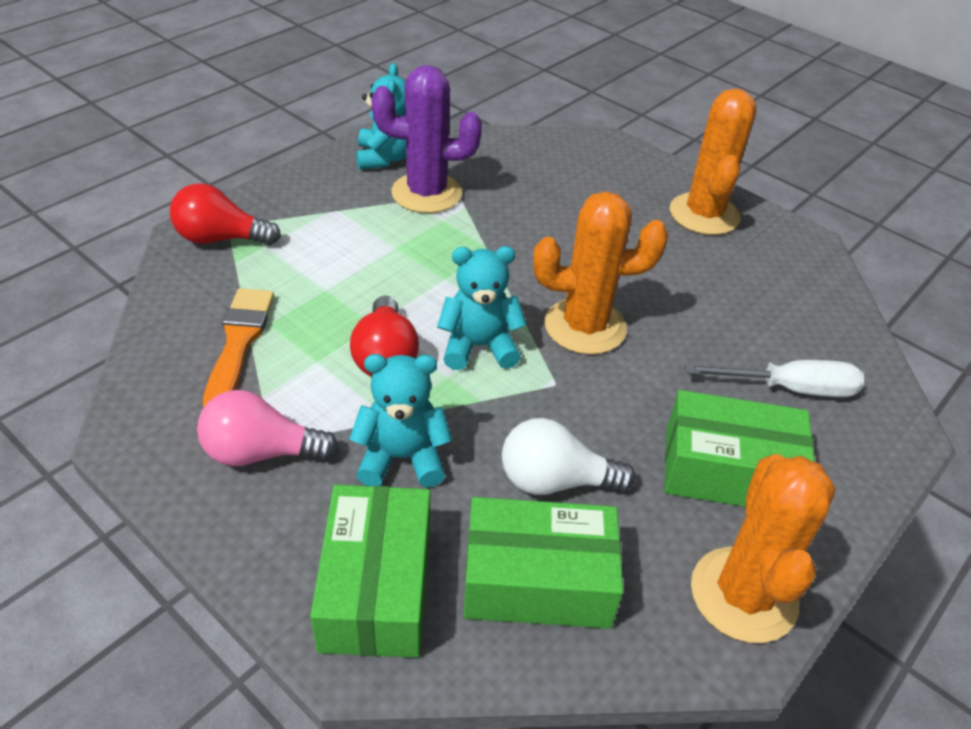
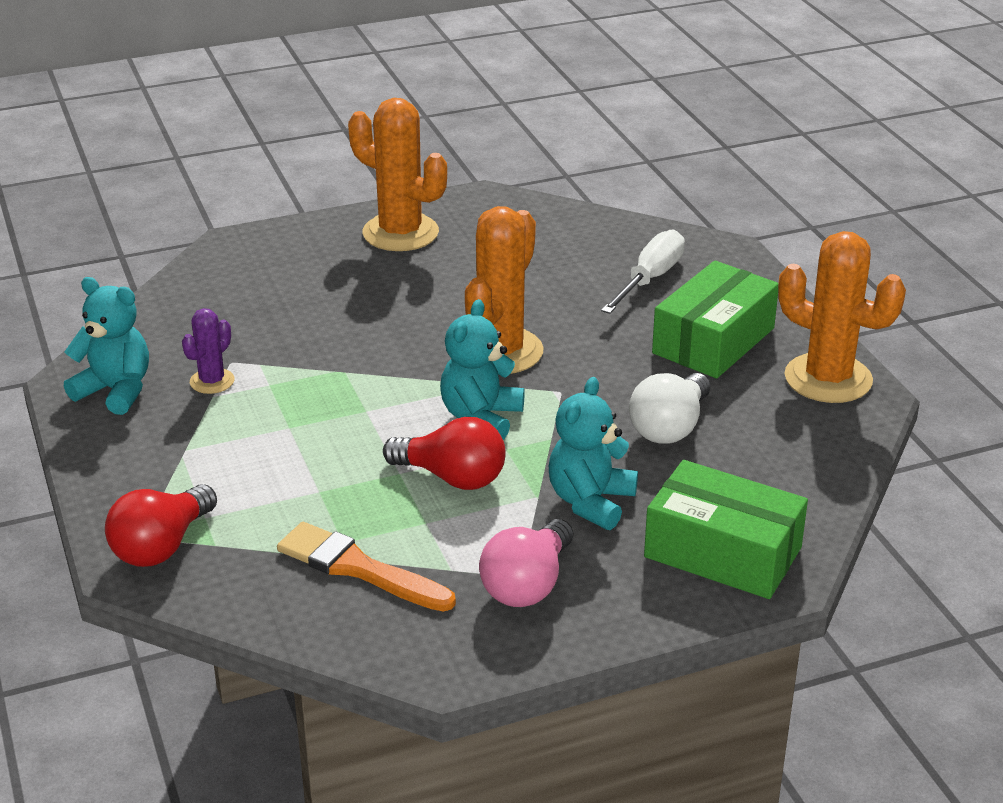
camera: 60 degrees left, 10 degrees down
purple cactus [371,65,482,213] -> purple cactus [182,308,234,394], size x0.51
green box [463,497,623,629] -> none

